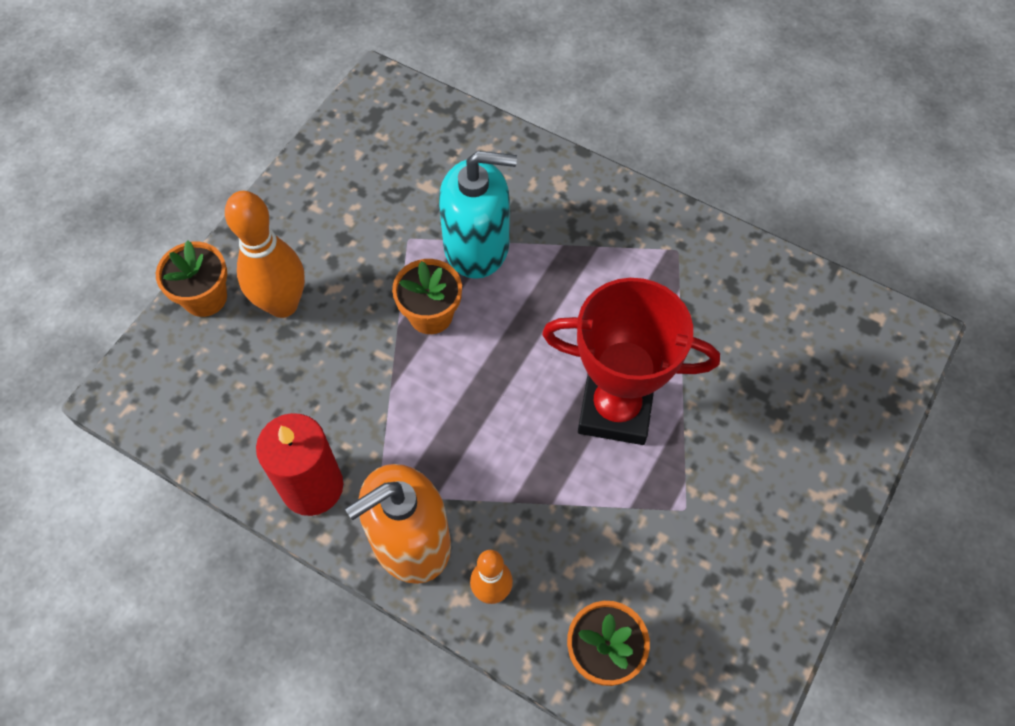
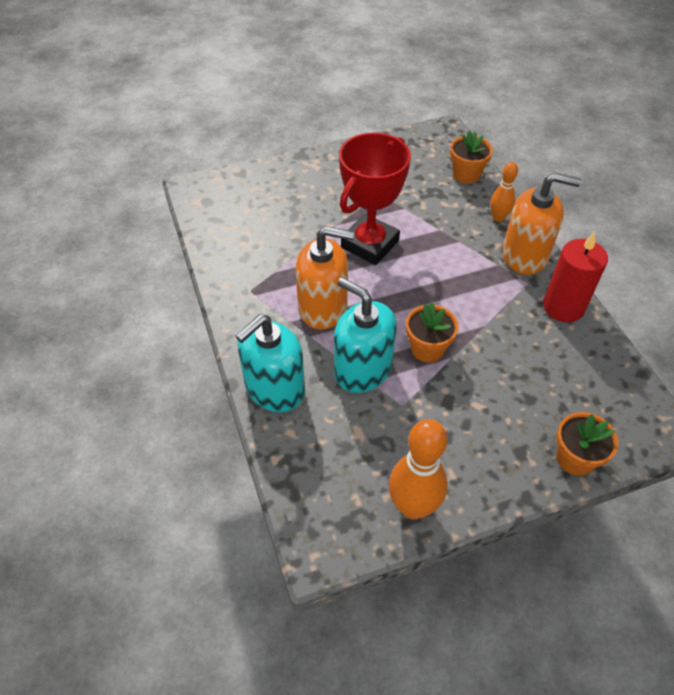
camera: 140 degrees left, 10 degrees down
orange bowling pin [225,191,305,318] -> orange bowling pin moved to [389,419,447,520]
red trophy [542,278,720,445] -> red trophy turned 75 degrees clockwise [339,133,411,265]
none -> turquoise soap dispenser [236,314,305,412]
none -> orange soap dispenser [295,226,354,330]

